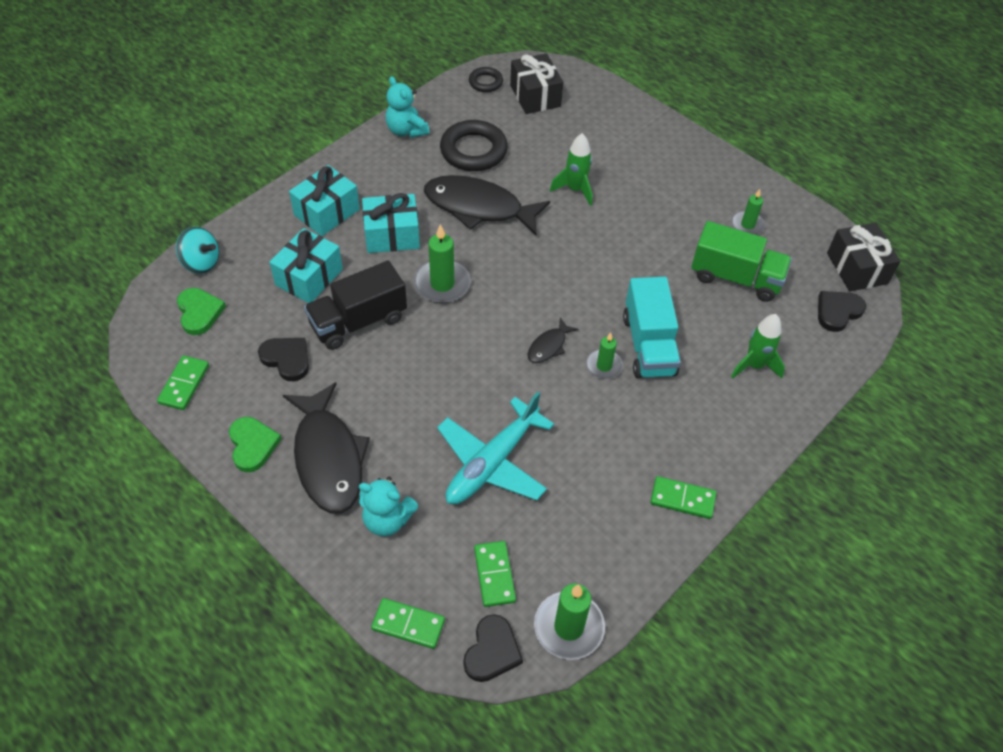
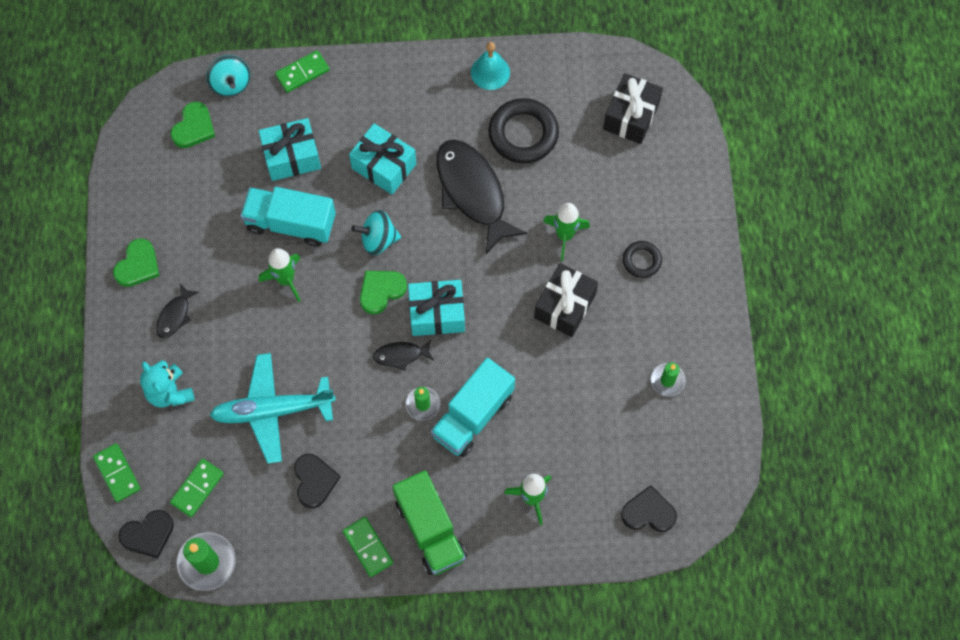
camera: 45 degrees right, 15 degrees up
green domino [157,355,209,410] -> green domino moved to [275,50,330,93]
black heart [258,338,309,381] -> black heart moved to [294,454,340,508]
black fish [283,382,370,514] -> black fish [156,284,199,338], size x0.46
turquoise gift [289,165,360,236] -> turquoise gift moved to [408,280,465,336]
black truck [304,261,407,350] -> turquoise truck [240,187,336,247]
turquoise teddy bear [386,76,429,138] -> turquoise bell [471,42,510,90]
green candle [414,224,471,303] -> turquoise spinning top [352,210,401,255]
black ring [469,67,503,92] -> black ring moved to [623,241,662,278]
green truck [691,221,792,302] -> green truck moved to [392,470,467,575]
black gift [827,223,901,291] -> black gift moved to [534,263,598,337]
none -> green rocket [259,248,301,302]
none -> green heart [360,271,407,314]

